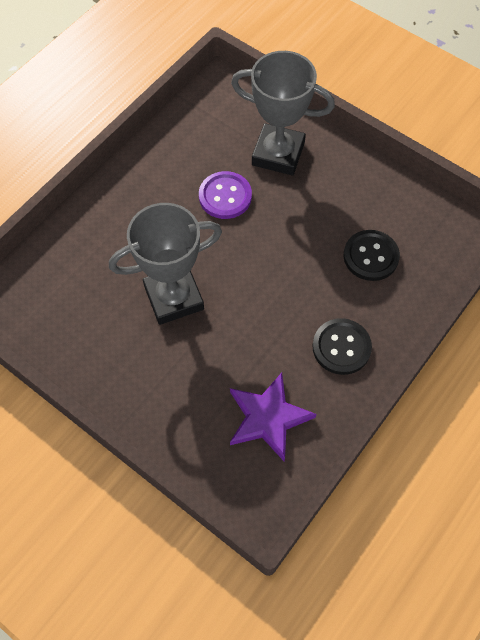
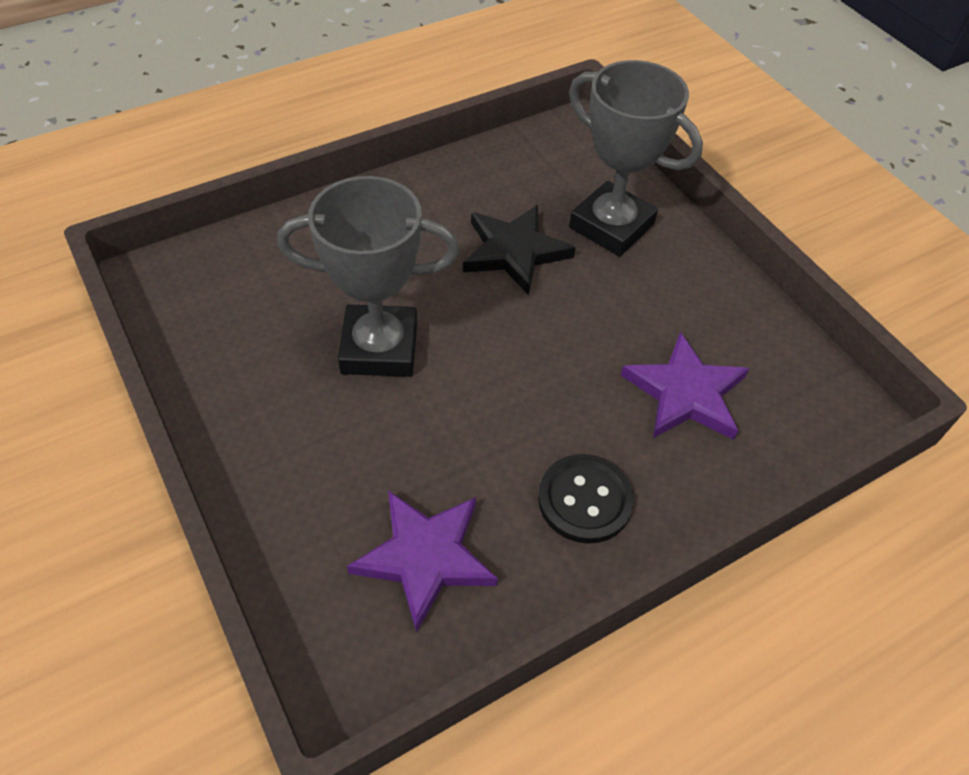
camera: 20 degrees right, 10 degrees down
purple button [199,171,252,219] -> black star [463,205,576,295]
black button [343,230,400,281] -> purple star [621,332,750,440]

